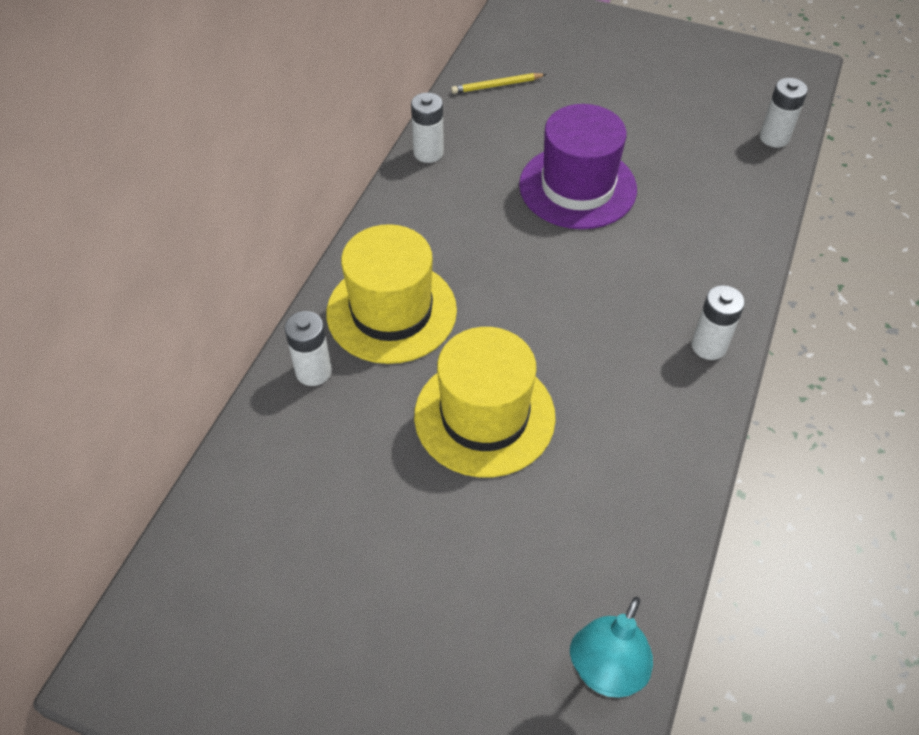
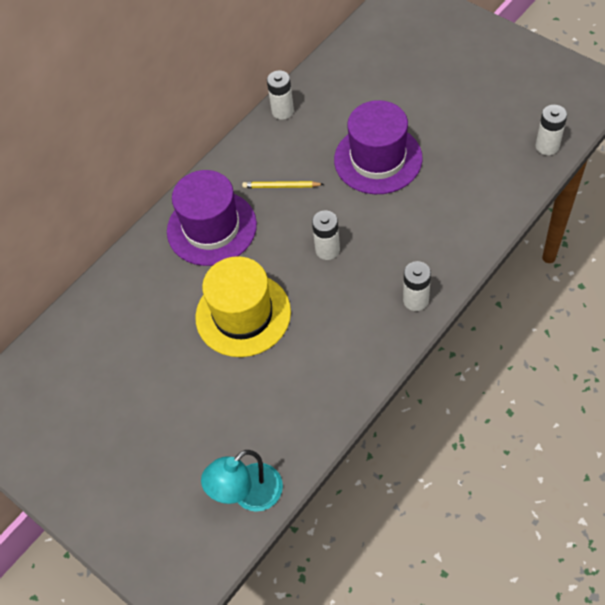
camera: 25 degrees right, 5 degrees up
white battery [285,311,332,386] -> white battery moved to [312,211,340,260]
yellow hat [326,224,457,364] -> purple hat [167,170,257,266]
yellow pencil [451,73,547,94] -> yellow pencil moved to [242,181,324,188]

